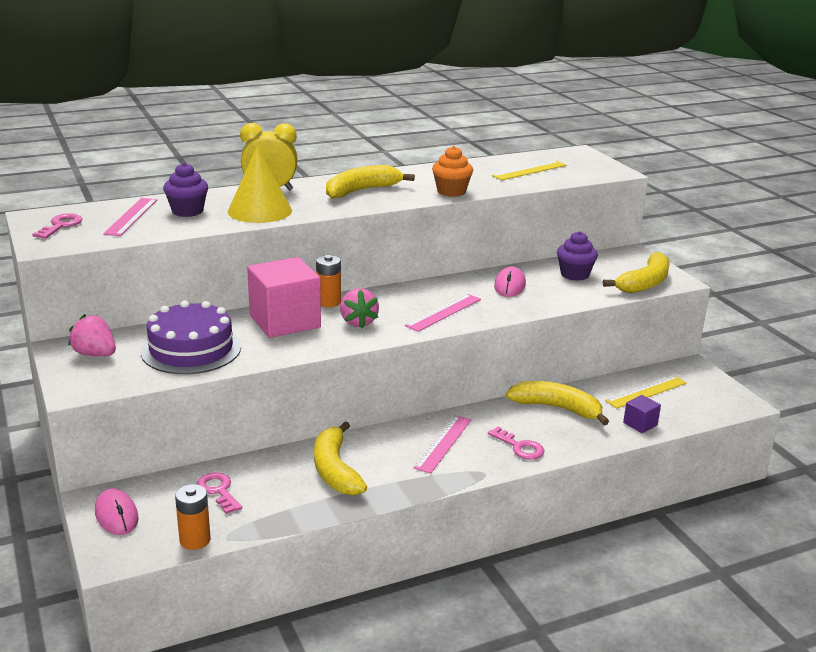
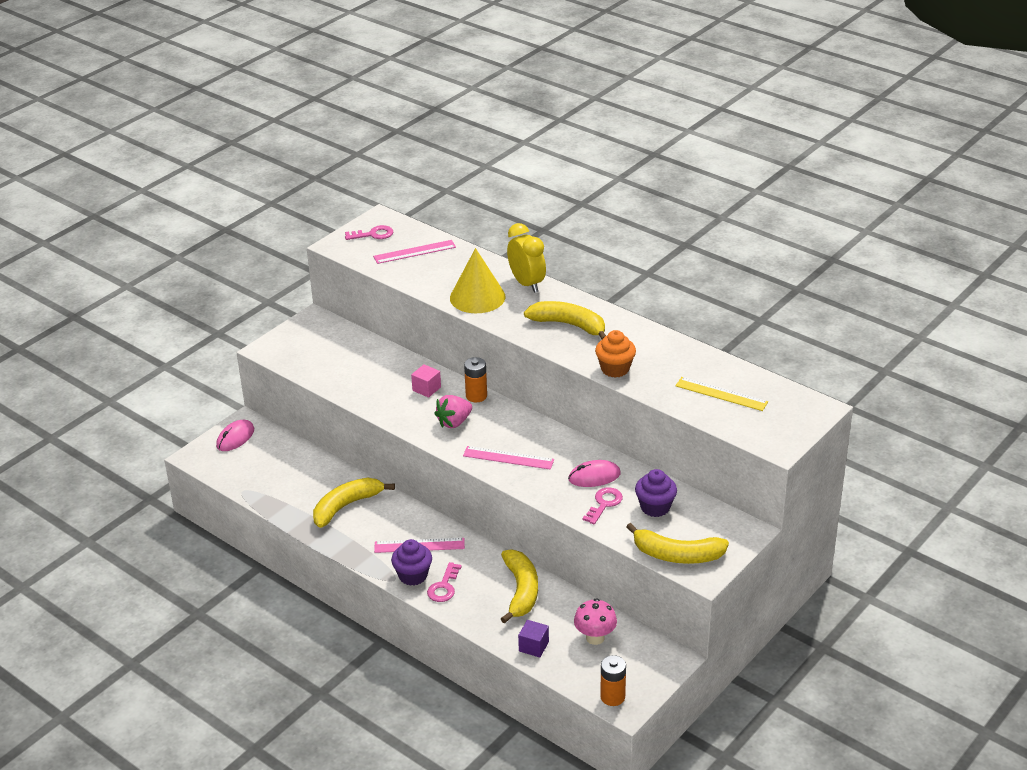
camera: 65 degrees right, 10 degrees up
pink strawberry [68,314,116,356] -> none
purple cake [141,301,241,374] -> none
purple cupcake [163,163,208,217] -> purple cupcake moved to [391,539,432,586]
orange battery [175,484,211,550] -> orange battery moved to [600,655,626,706]
pink key [197,472,242,514] -> pink key moved to [582,487,623,524]
pink cube [247,257,321,338] -> pink cube [411,364,441,398], size x0.45
yellow ruler [605,375,687,409] -> pink mushroom [574,598,617,645]

